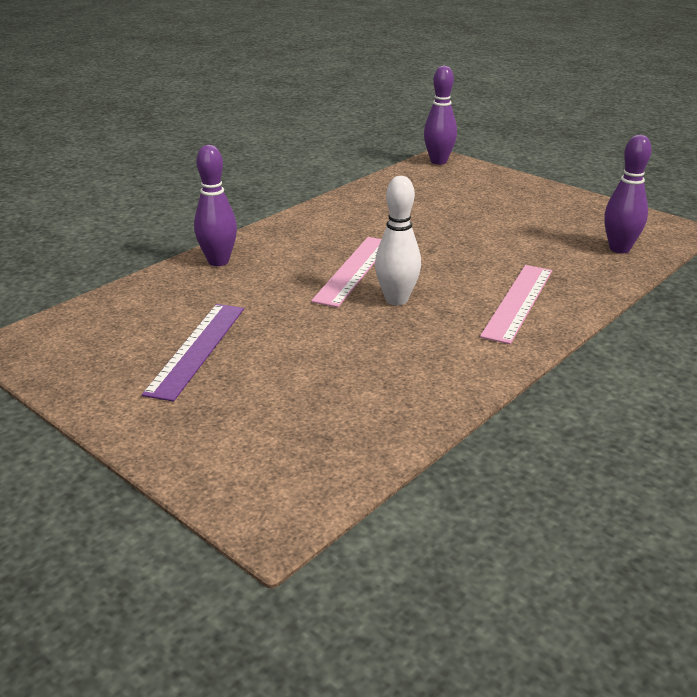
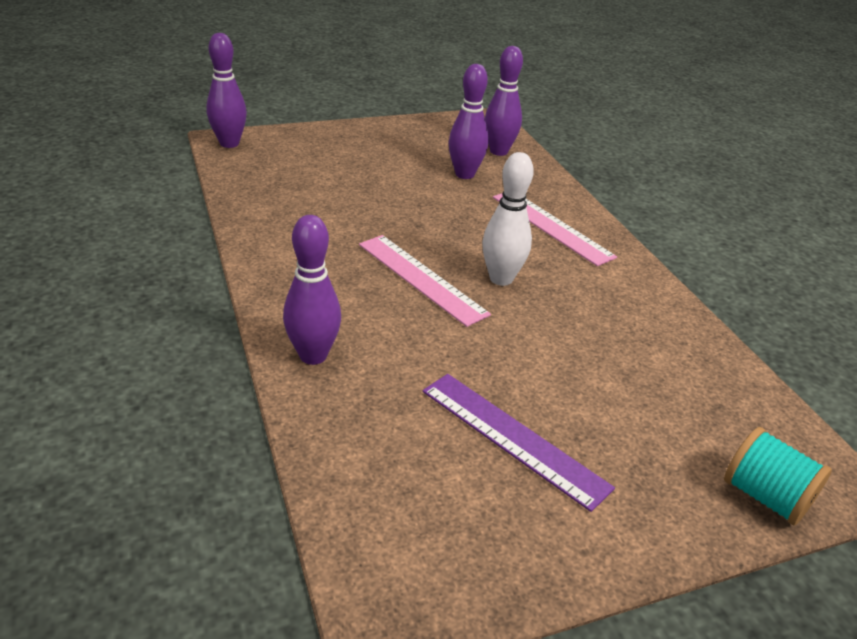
camera: 65 degrees left, 5 degrees up
none -> purple bowling pin [449,64,488,179]
none -> turquoise spool [724,427,832,526]

